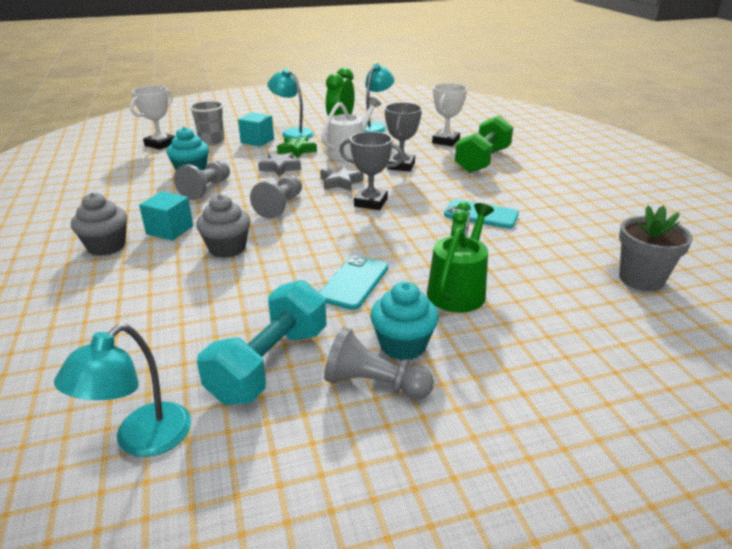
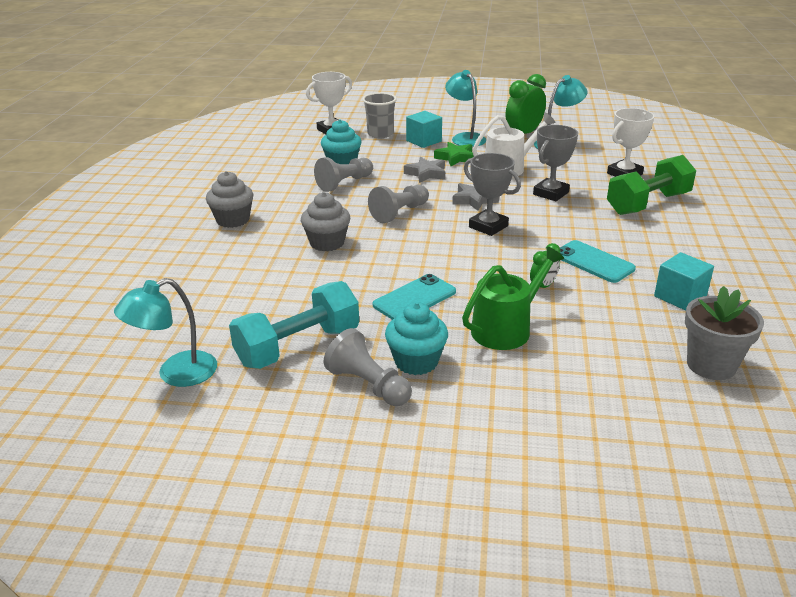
camera: 25 degrees right, 0 degrees up
turquoise cube [139,191,193,241] -> turquoise cube moved to [654,252,714,311]

